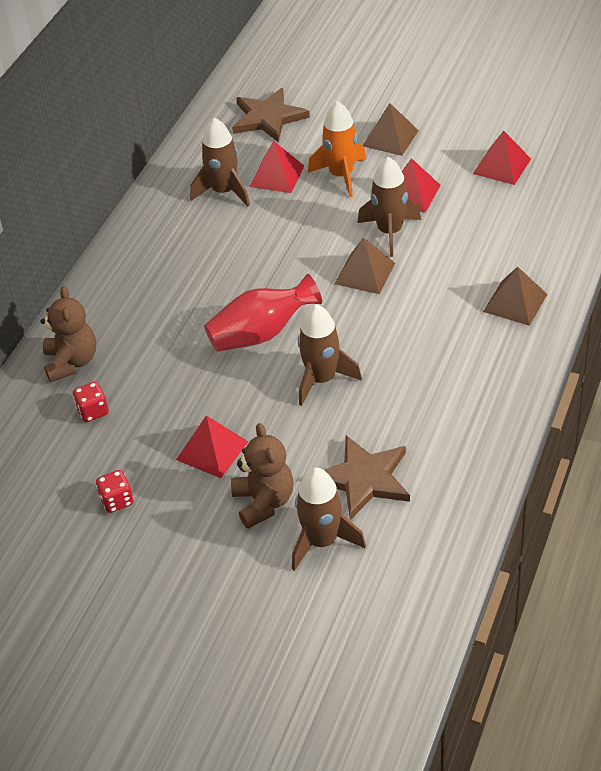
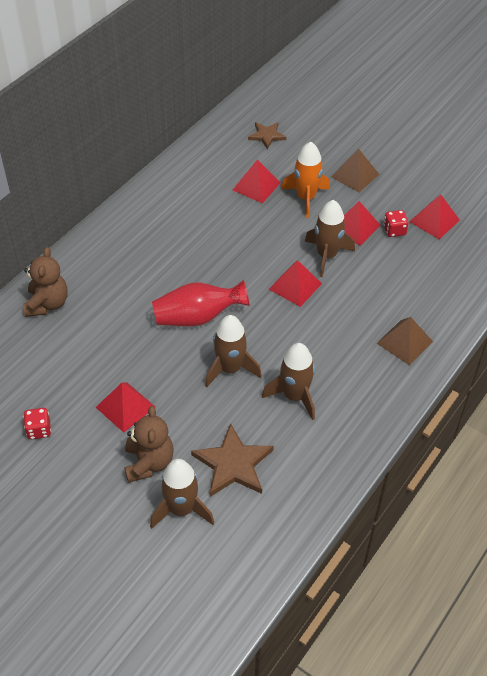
camera: 10 degrees right, 5 degrees up
red dice [73,382,109,422] -> red dice moved to [384,210,409,237]
brown rocket [190,118,250,206] -> brown rocket moved to [262,343,315,420]
brown star [232,88,310,142] -> brown star [248,122,286,149], size x0.61
brown pyramid [335,237,395,294] -> red pyramid [269,260,322,307]

